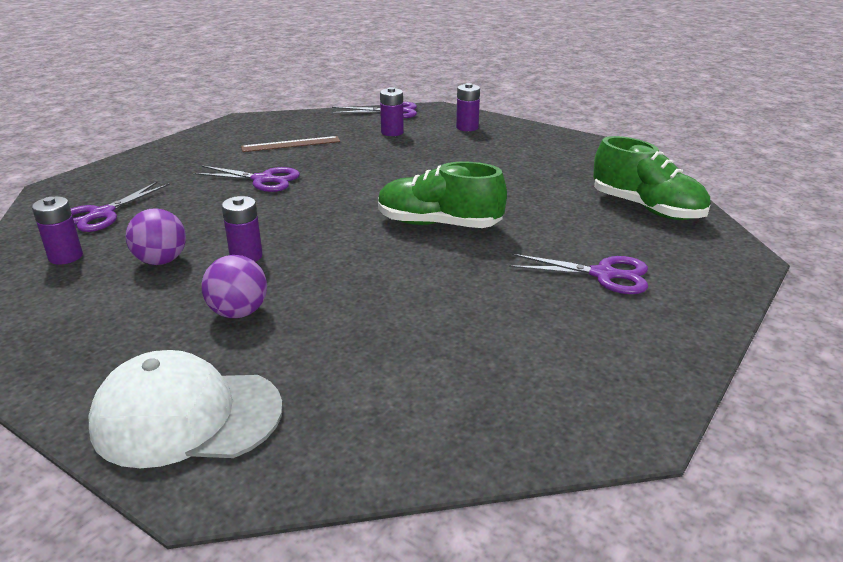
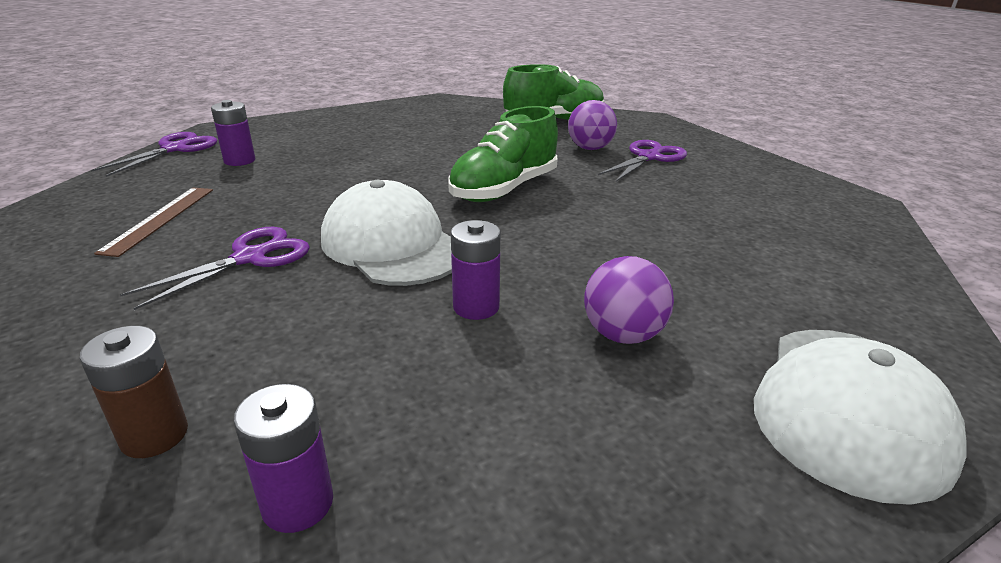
camera: 65 degrees left, 0 degrees up
purple scissors [71,182,170,232] -> brown battery [80,326,188,458]
purple ball [126,208,186,265] -> purple ball moved to [568,100,617,150]
purple battery [456,83,480,131] -> none
none -> white cap [321,180,452,286]

